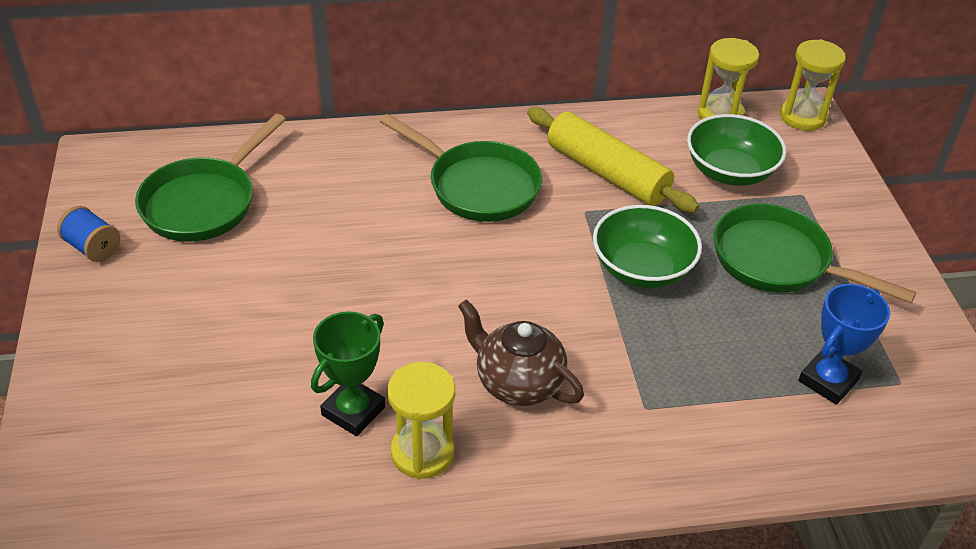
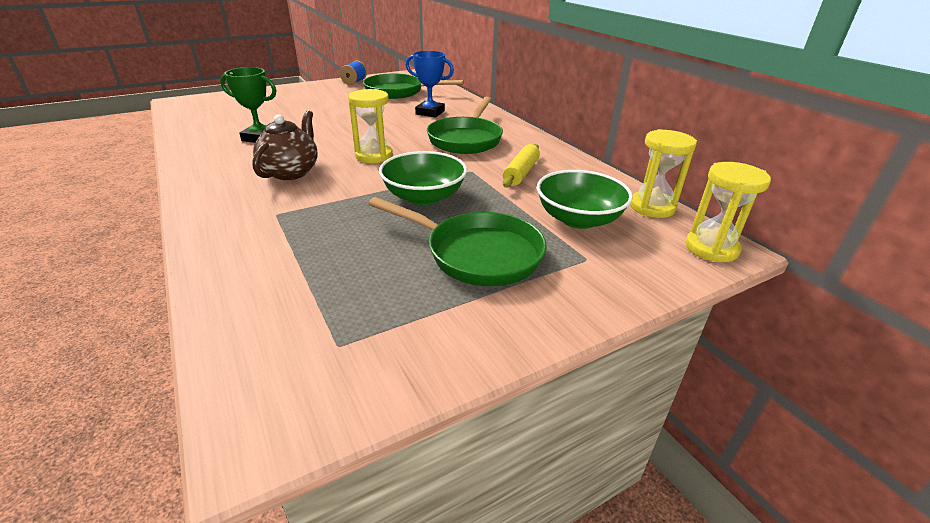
camera: 70 degrees right, 10 degrees down
yellow hourglass [387,362,455,479] -> yellow hourglass moved to [348,89,393,163]
yellow rolling pin [527,107,699,213] -> yellow rolling pin [503,144,540,188], size x0.62
green pan [714,204,916,303] -> green pan turned 105 degrees clockwise [368,197,547,286]
blue trophy [798,284,890,405] -> blue trophy moved to [406,51,454,117]

